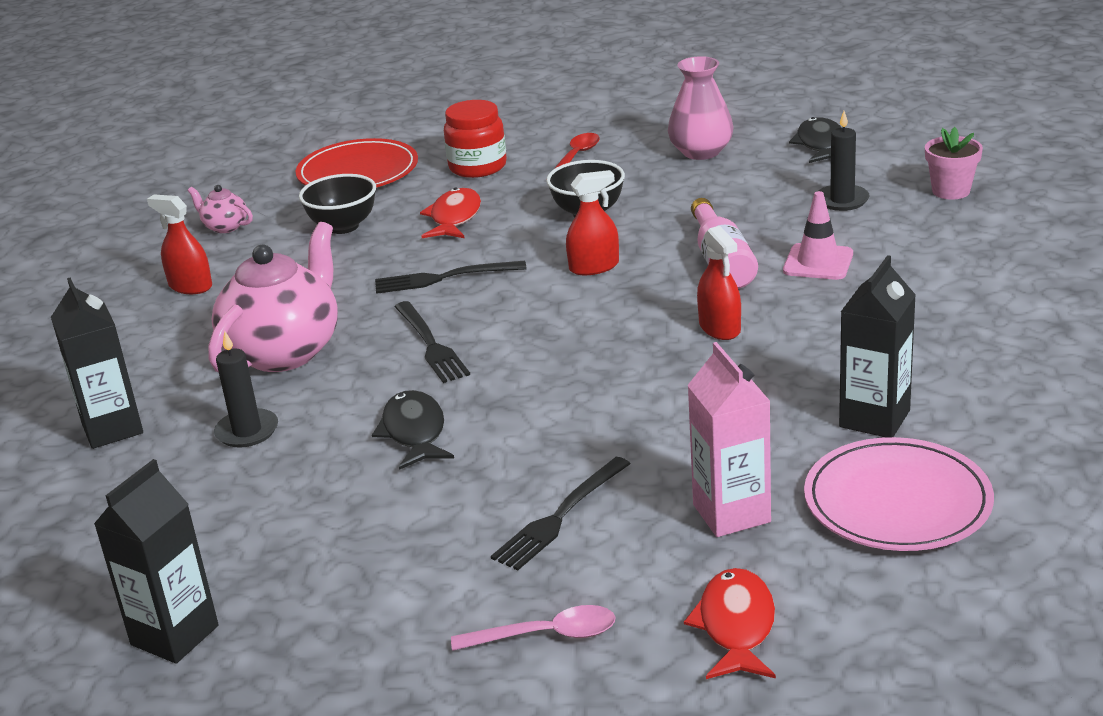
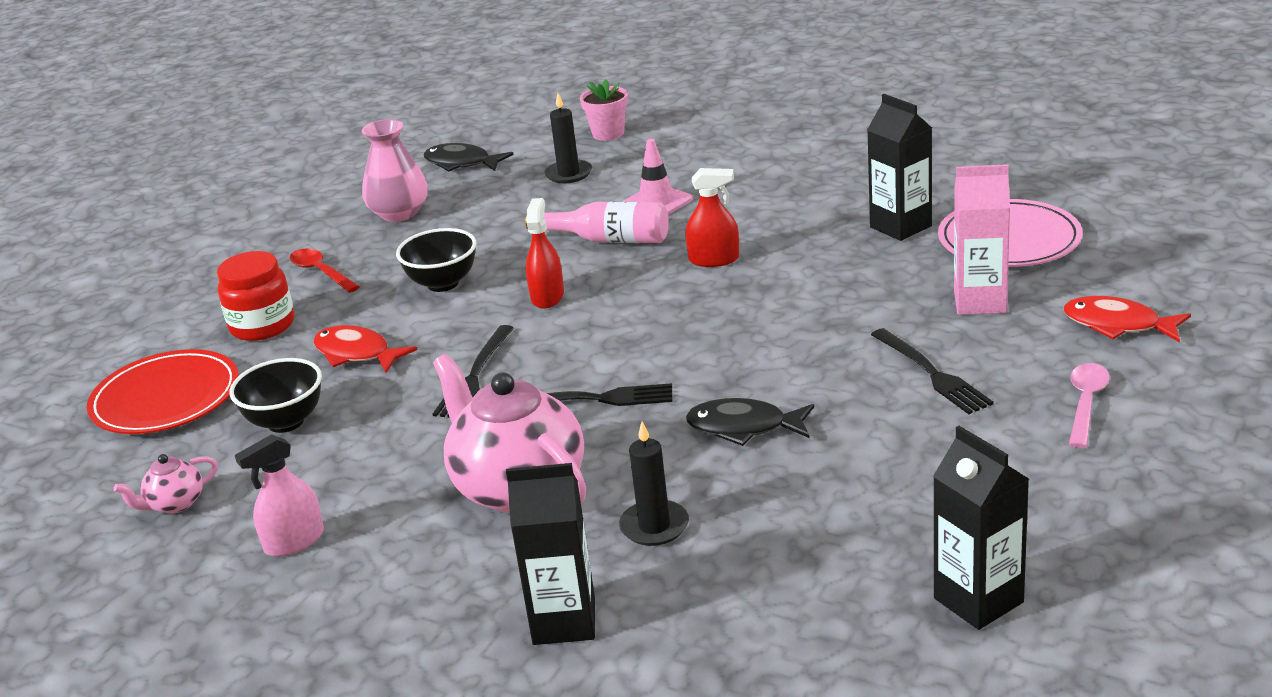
camera: 65 degrees left, 0 degrees up
red spray bottle [147,194,212,294] -> pink spray bottle [235,434,324,557]

